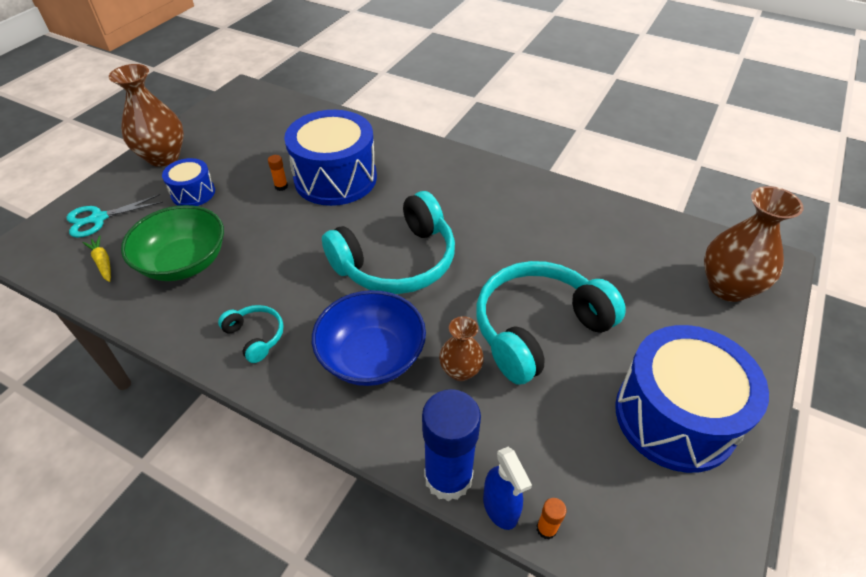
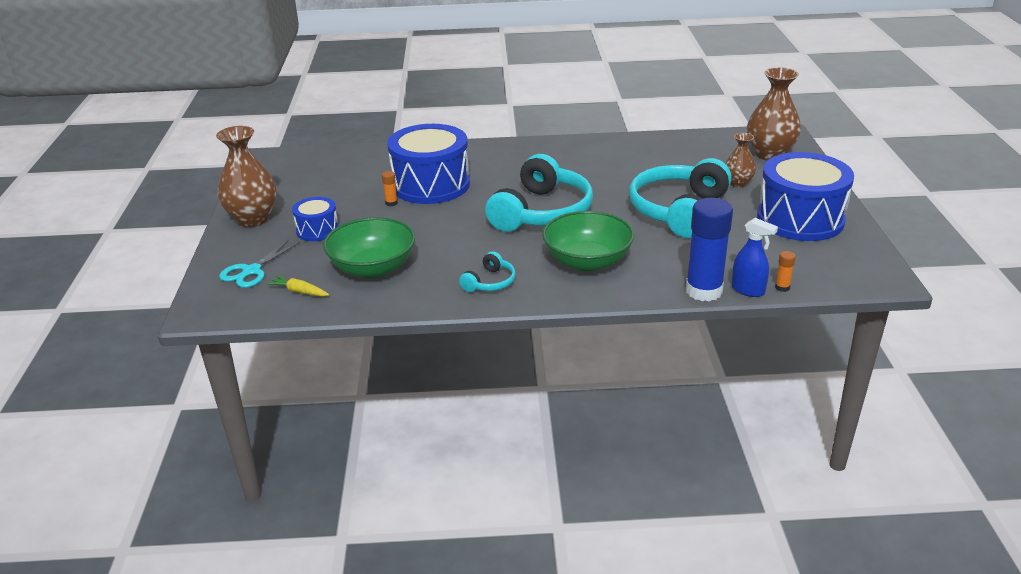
camera: 30 degrees left, 15 degrees down
turquoise headphones [218,305,284,363] -> turquoise headphones turned 105 degrees clockwise [459,251,516,292]
blue bowl [312,290,426,386] -> green bowl [542,211,634,271]
brown vase [439,316,484,381] -> brown vase moved to [725,133,756,187]

